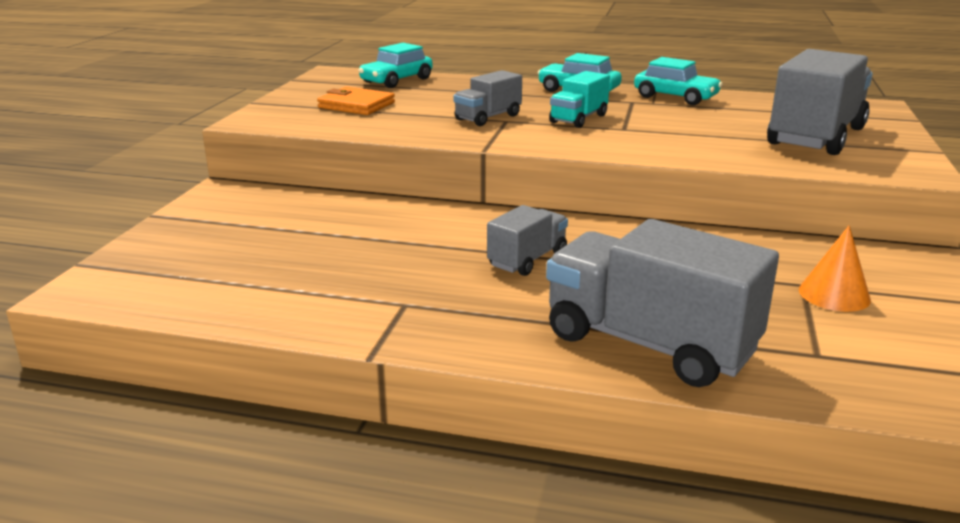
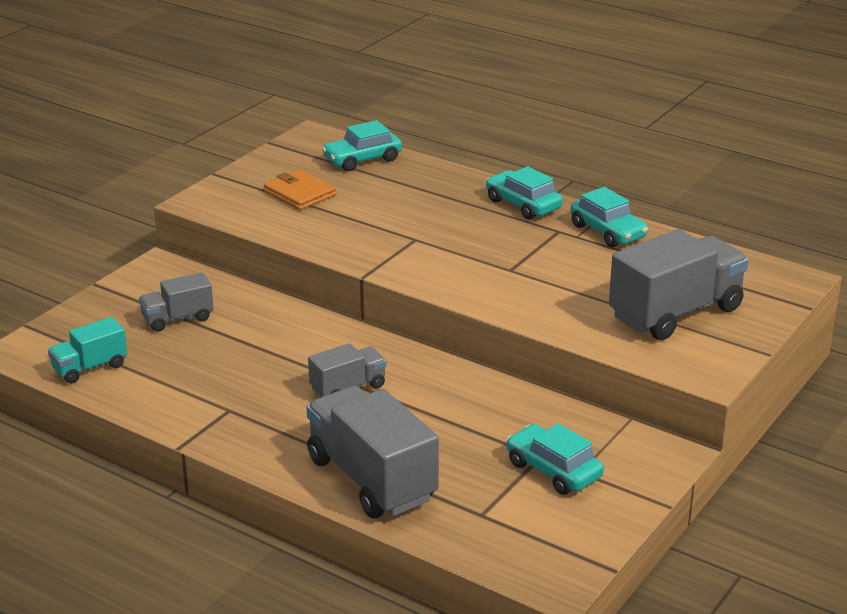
camera: 20 degrees right, 5 degrees up
grey truck [453,70,522,126] -> grey truck moved to [139,272,214,332]
turquoise truck [549,71,610,128] -> turquoise truck moved to [48,317,127,384]
orange cone [799,225,871,312] -> turquoise car [506,423,604,495]

